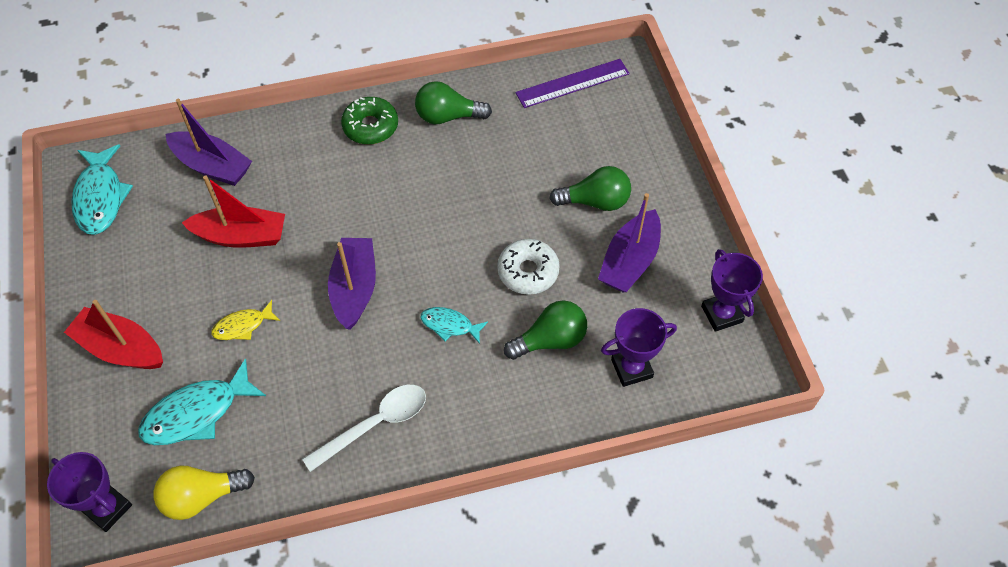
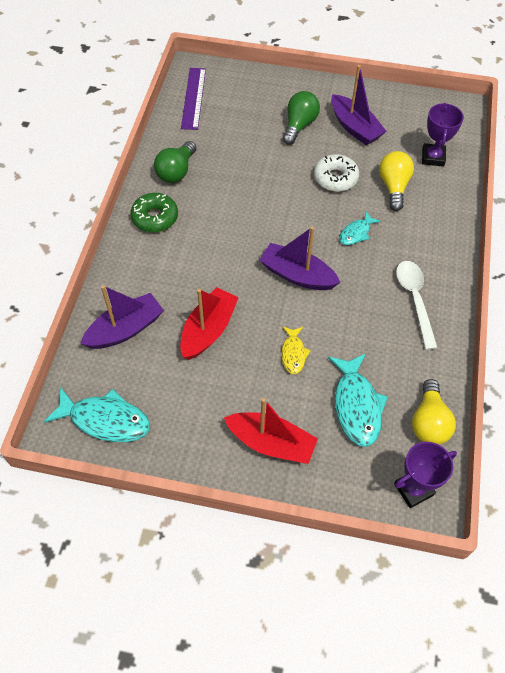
camera: 65 degrees left, 0 degrees up
red boat [64,300,163,369] -> red boat turned 120 degrees counterclockwise [224,398,318,464]
green light bulb [504,300,587,360] -> yellow light bulb [379,151,414,211]
purple trophy [701,249,763,332] -> none

